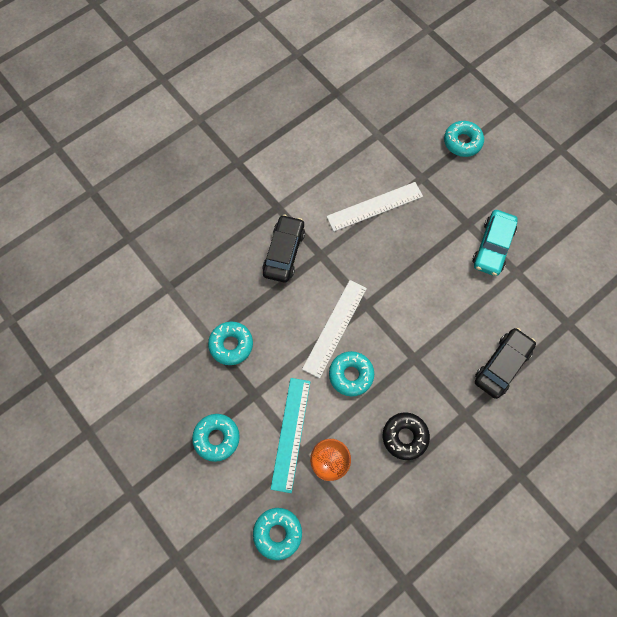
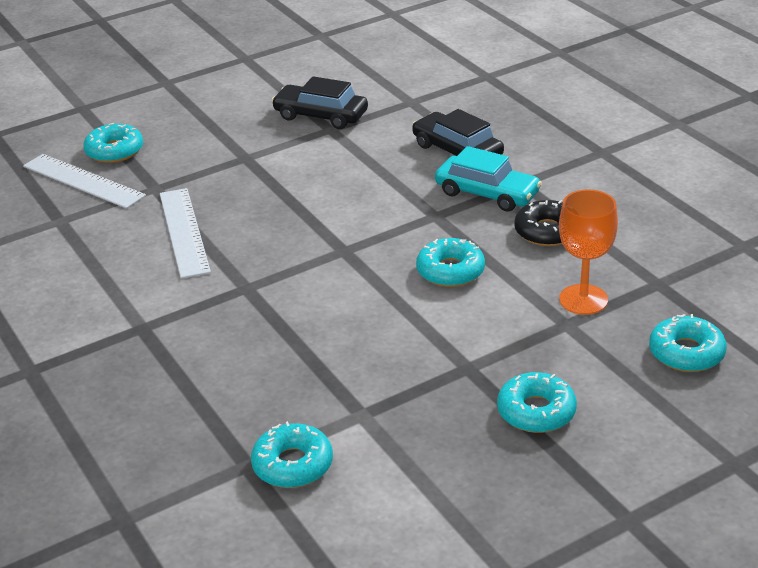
camera: 80 degrees left, 35 degrees down
turquoise donut [208,321,253,365] -> turquoise donut moved to [251,421,333,488]
black car [262,215,305,283] -> black car moved to [271,76,368,129]
turquoise ruler [271,378,310,493] -> none
white ruler [302,280,367,379] -> white ruler moved to [23,154,146,209]
turquoise car [473,210,518,276] -> turquoise car moved to [435,146,542,212]

